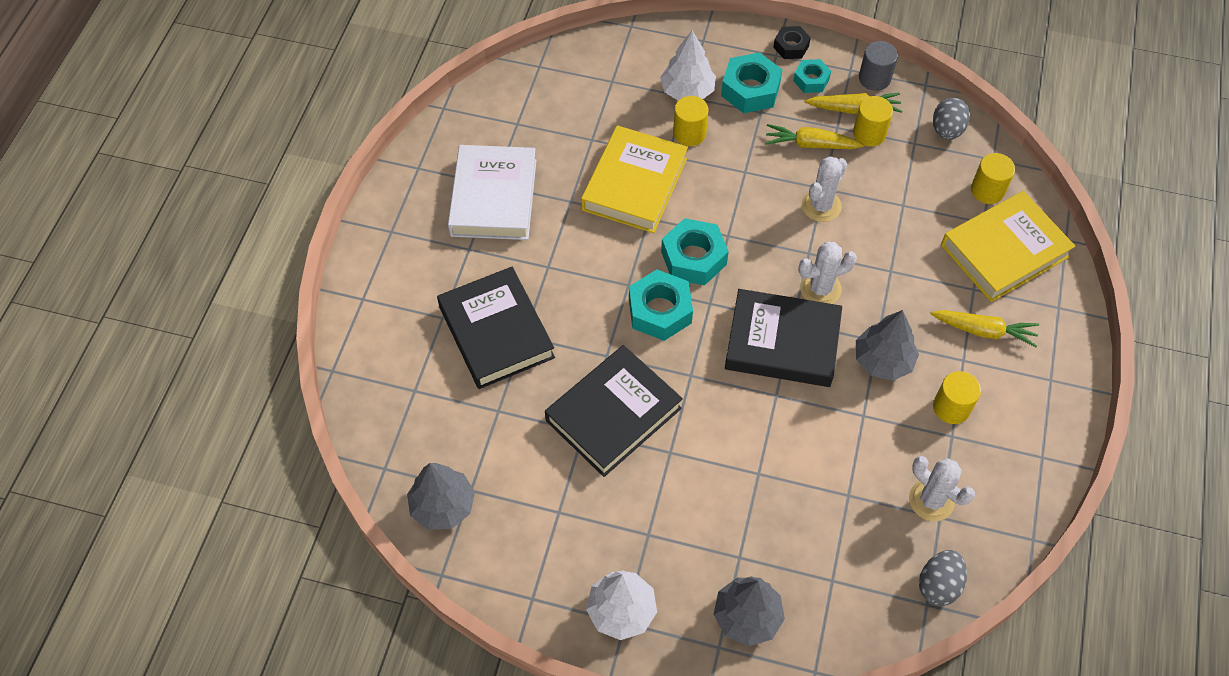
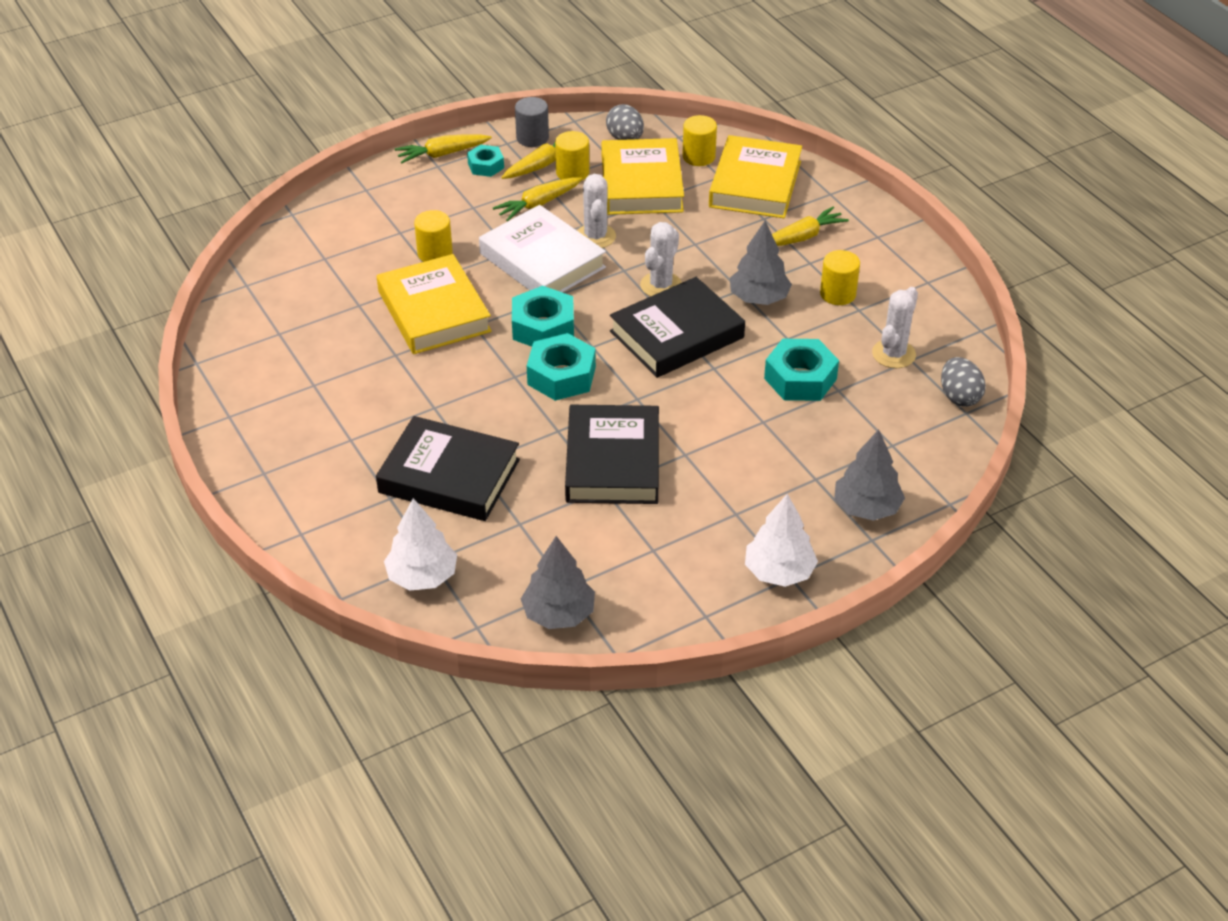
camera: 45 degrees left, 15 degrees down
white book [448,145,537,240] -> white book moved to [479,205,606,293]
white tree [660,30,716,101] -> white tree moved to [384,498,457,591]
turquoise nut [721,52,783,113] -> turquoise nut moved to [764,339,839,401]
black nut [773,26,811,59] -> yellow carrot [395,134,492,163]
white cactus [909,456,975,521] -> white cactus turned 60 degrees counterclockwise [872,287,918,368]
none -> yellow book [602,138,684,215]

